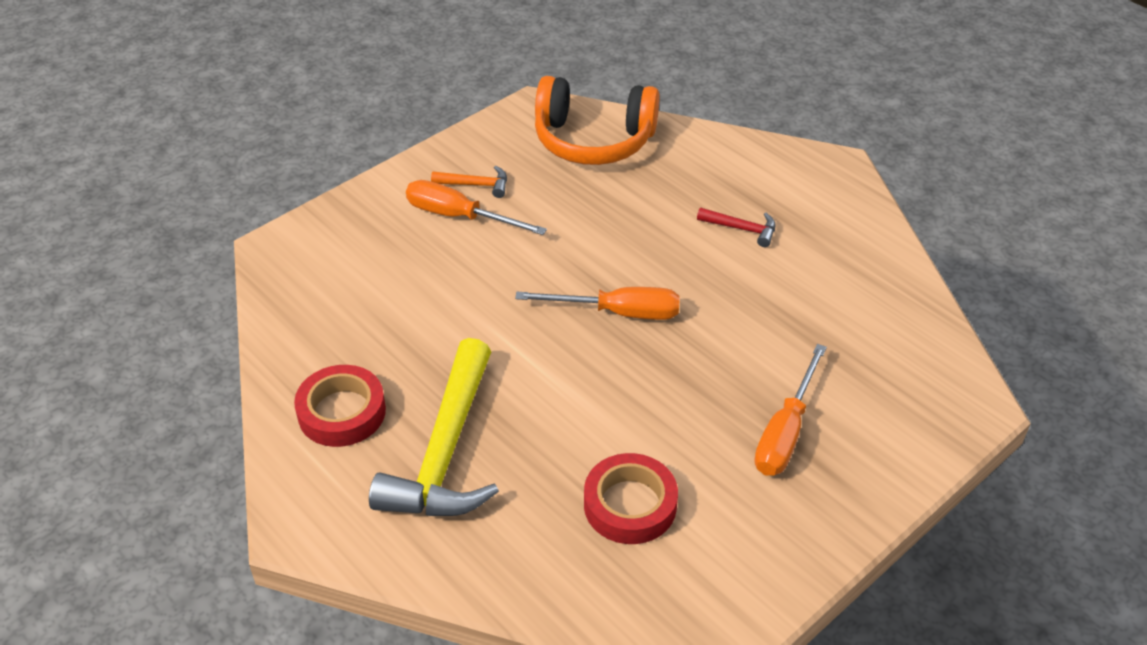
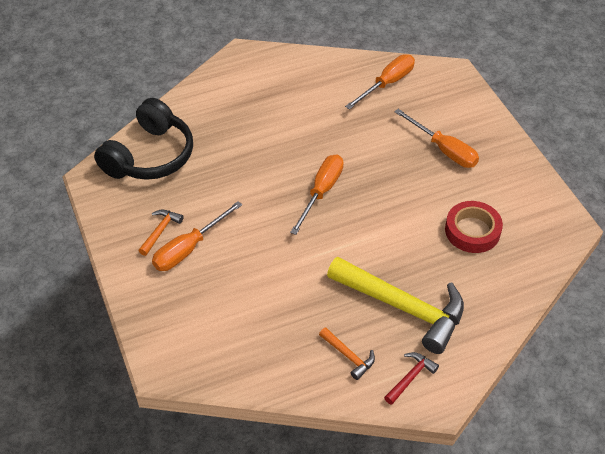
camera: 70 degrees left, 5 degrees up
red tape [294,365,386,447] -> orange hammer [319,327,375,380]
orange headphones [535,76,660,165] -> black headphones [94,98,193,180]
red hammer [697,208,776,247] -> red hammer moved to [384,352,439,405]
none -> orange screwdriver [345,54,415,110]

